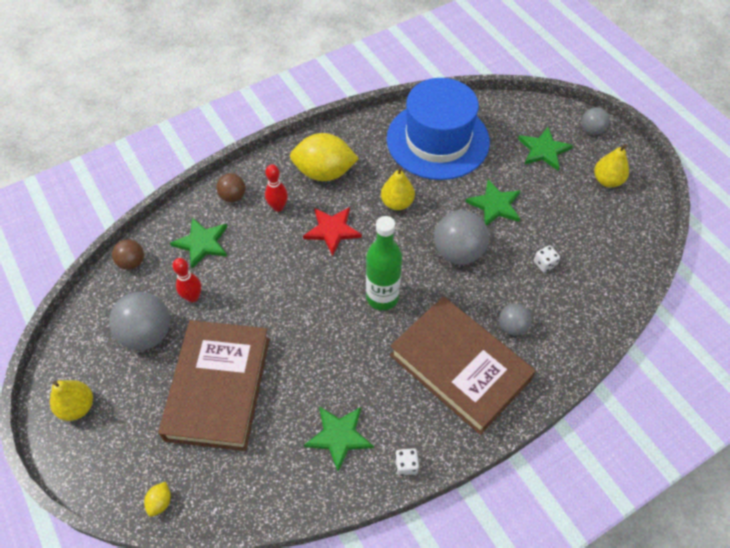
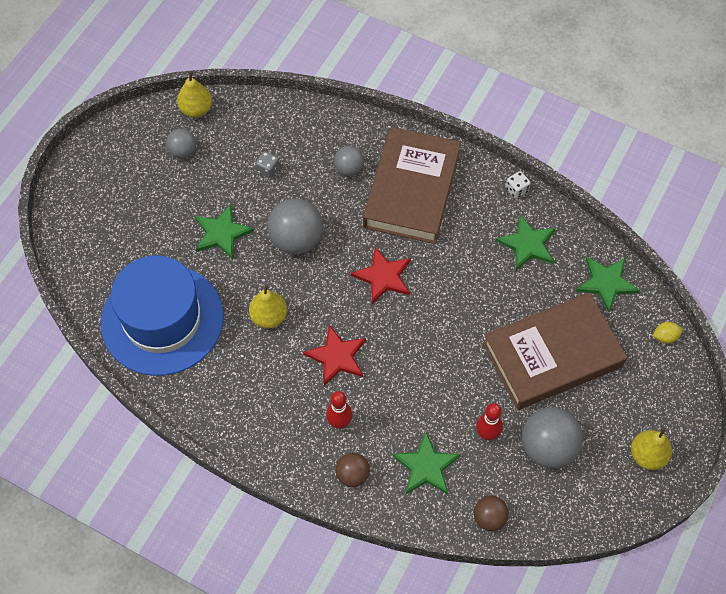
camera: 120 degrees left, 5 degrees up
yellow lemon [290,133,359,181] -> none
green bottle [366,216,402,310] -> red star [351,247,411,304]
green star [518,127,573,170] -> green star moved to [576,257,640,313]
white dice [534,245,560,272] -> grey dice [256,151,279,178]
grey ball [582,107,610,135] -> grey ball moved to [166,129,196,159]
yellow pear [594,144,629,187] -> yellow pear moved to [177,71,212,118]

